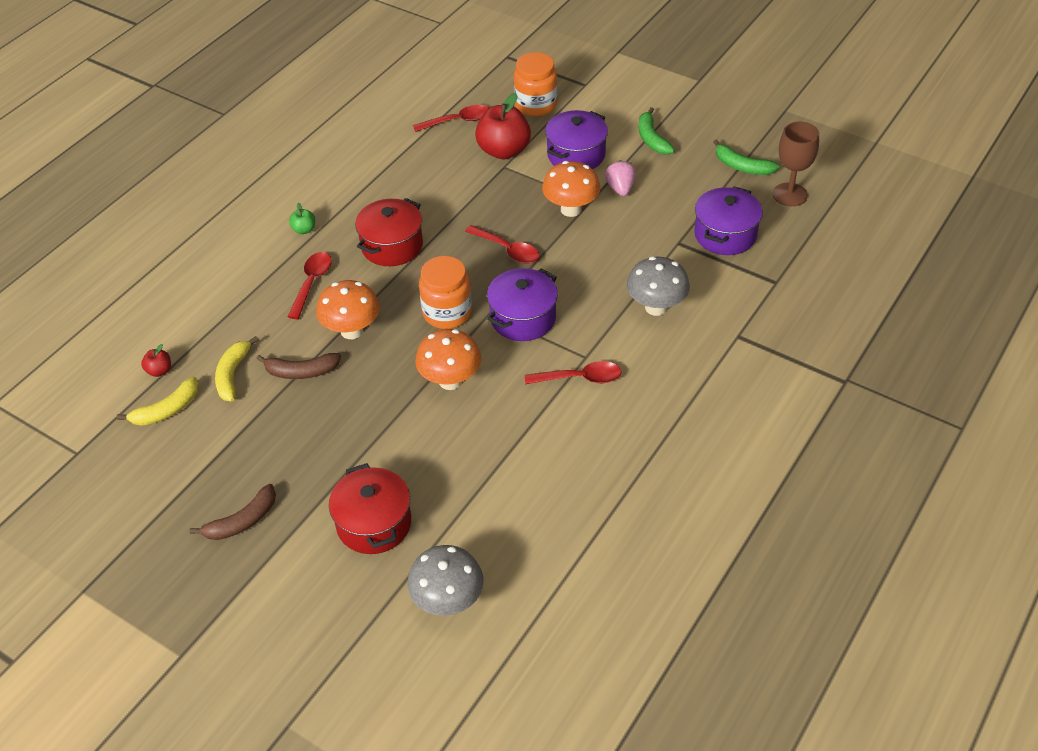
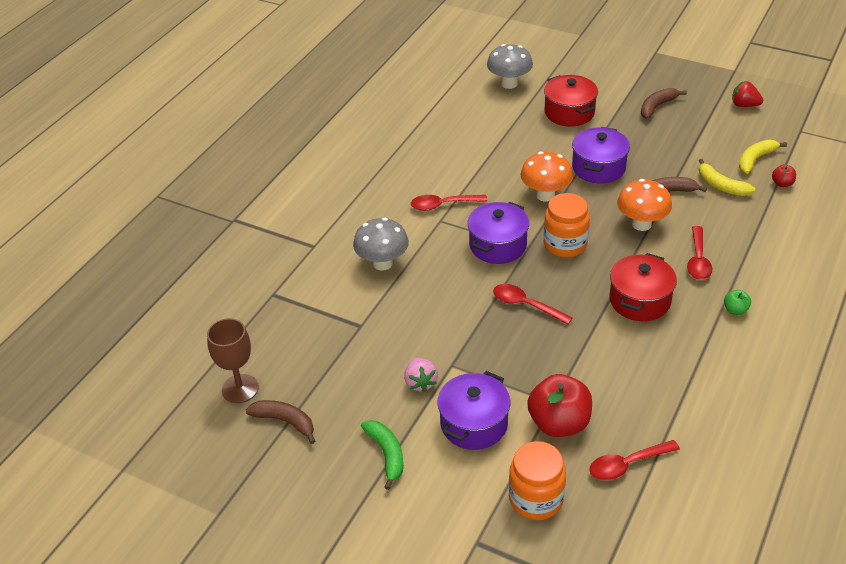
camera: 175 degrees right, 5 degrees down
yellow banana [215,336,259,401] -> yellow banana turned 135 degrees clockwise [699,159,755,196]
orange mushroom [542,161,600,217] -> none
purple pot [694,186,763,255] -> purple pot moved to [572,127,630,183]
green banana [713,140,779,175] -> brown banana [246,400,315,444]
none -> red strawberry [732,81,763,107]

